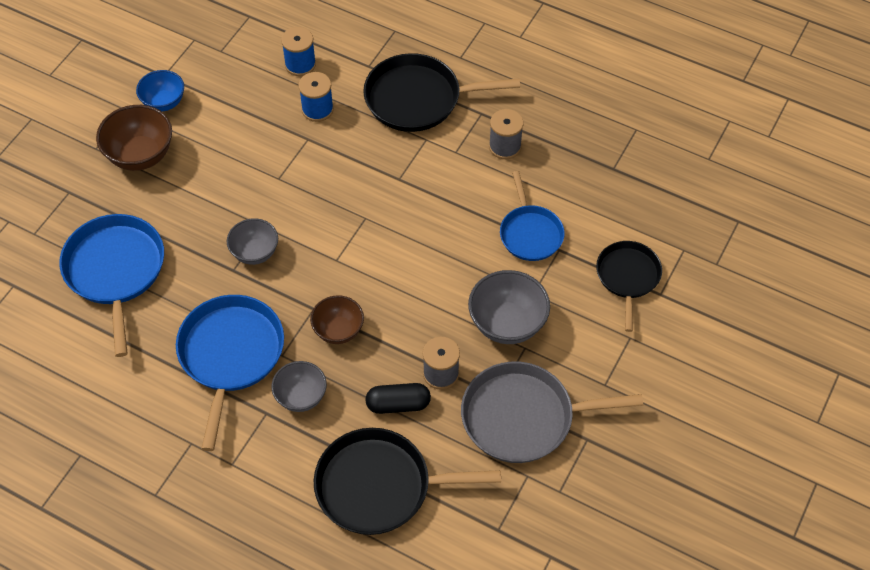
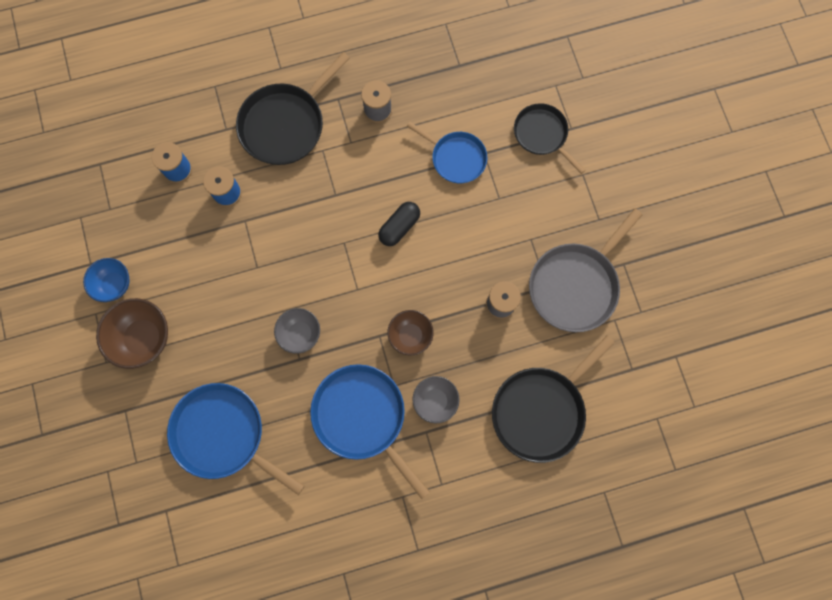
camera: 45 degrees left, 20 degrees up
black capsule [365,383,431,414] -> black capsule moved to [378,202,420,246]
grey bowl [468,270,550,344] -> none

